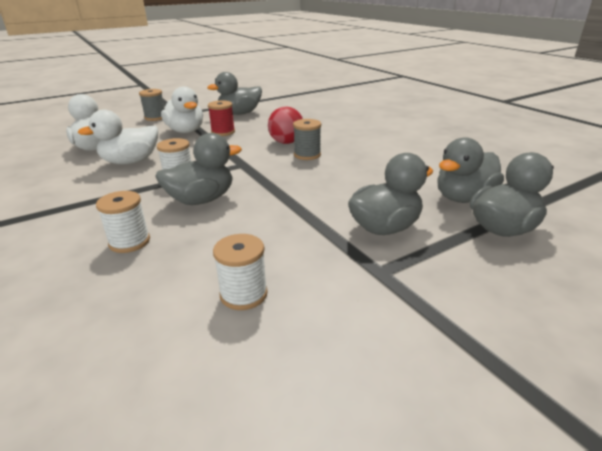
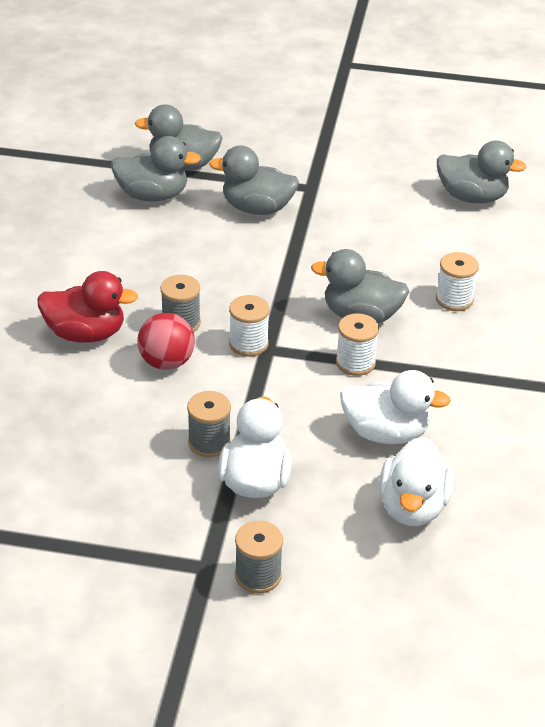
camera: 140 degrees left, 10 degrees up
grey duck [207,72,262,115] -> grey duck moved to [437,140,527,203]
red spool [208,100,235,136] -> grey spool [187,391,231,457]
white spool [213,234,268,310] -> white spool moved to [229,295,269,357]
none -> red duck [37,271,138,343]

